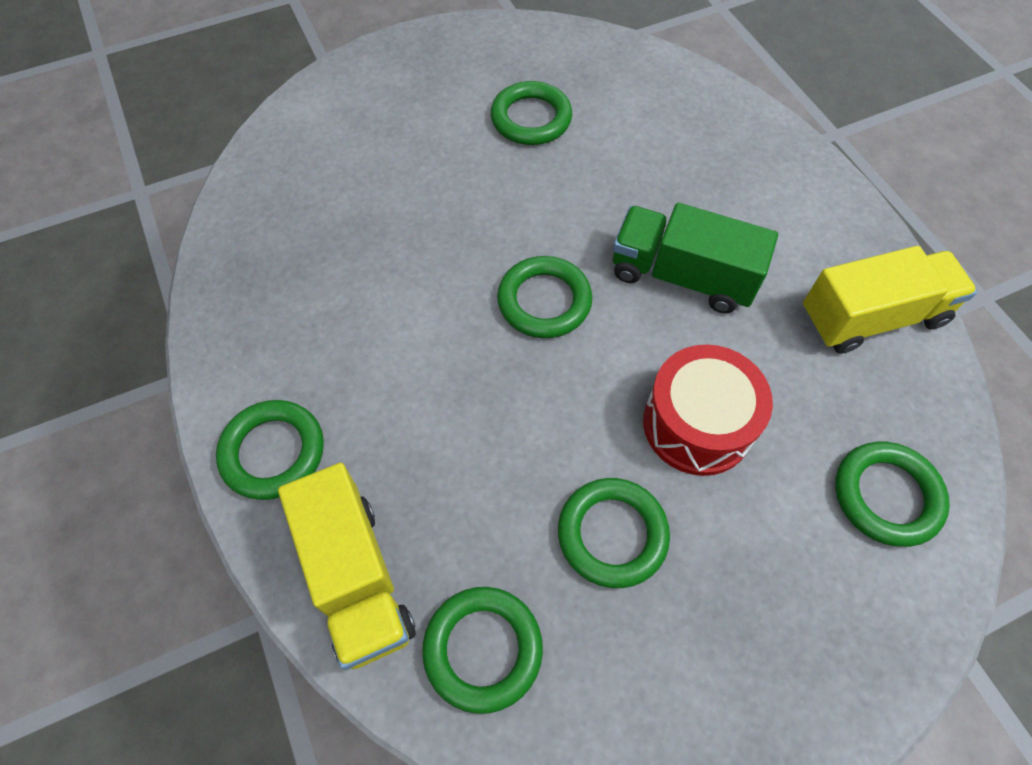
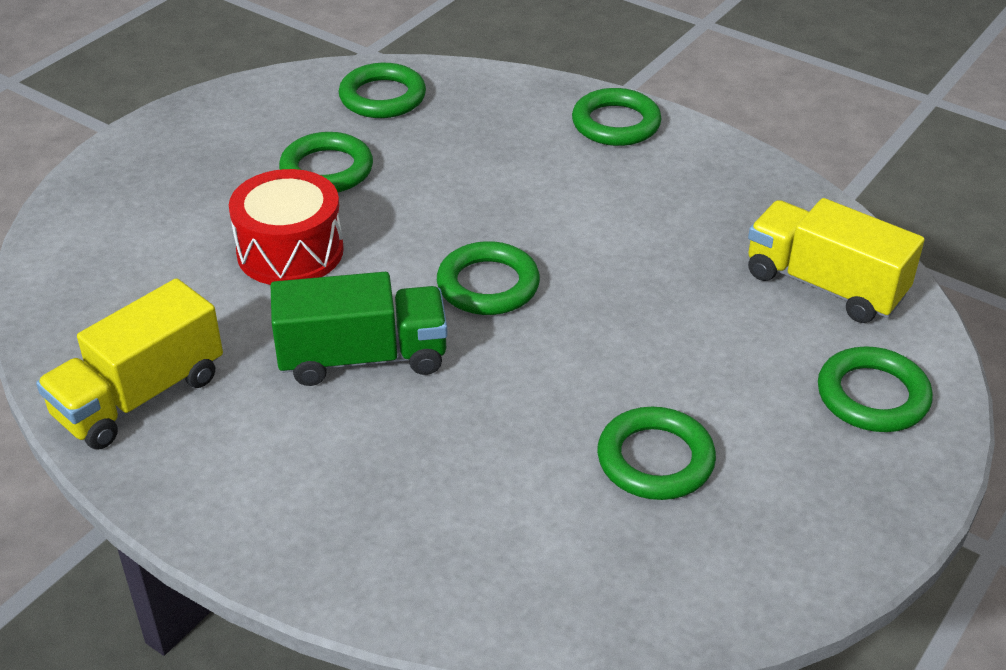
camera: 150 degrees right, 20 degrees down
yellow truck [278,463,416,670] -> yellow truck moved to [748,198,925,323]
green ring [835,442,950,547] -> green ring moved to [818,346,933,432]

